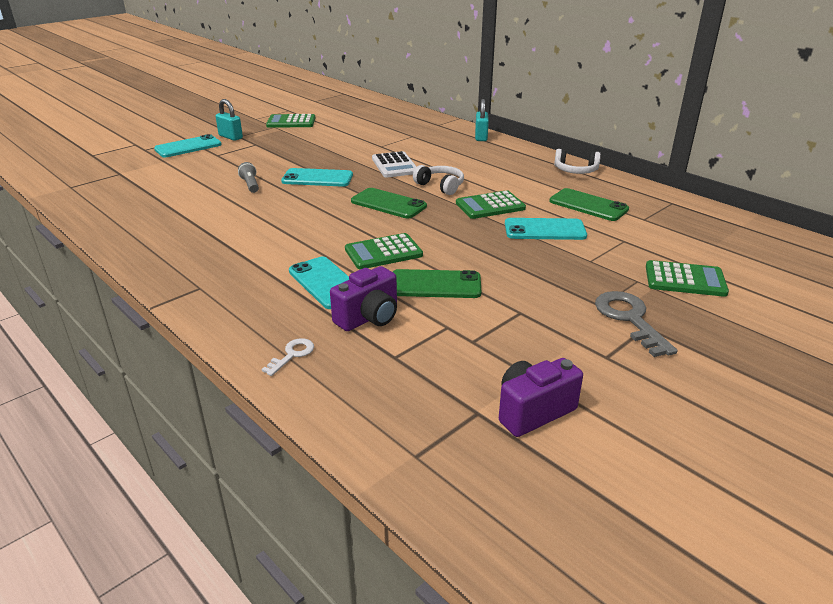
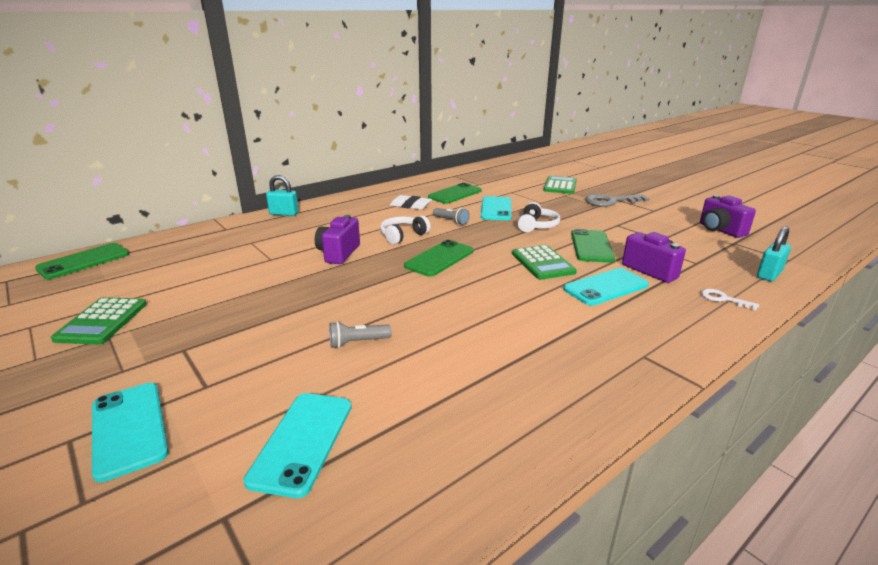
camera: 85 degrees left, 5 degrees down
turquoise padlock [216,99,243,141] -> turquoise padlock moved to [757,226,791,281]
turquoise phone [281,168,353,187] -> turquoise phone moved to [243,393,352,498]
white calculator [372,151,417,178] -> purple camera [315,215,360,264]
green calculator [456,190,526,219] -> grey flashlight [433,208,469,225]
white headphones [554,149,601,174] -> white headphones moved to [518,202,560,232]
none -> green phone [35,243,129,279]
none -> white eraser [390,195,432,210]

